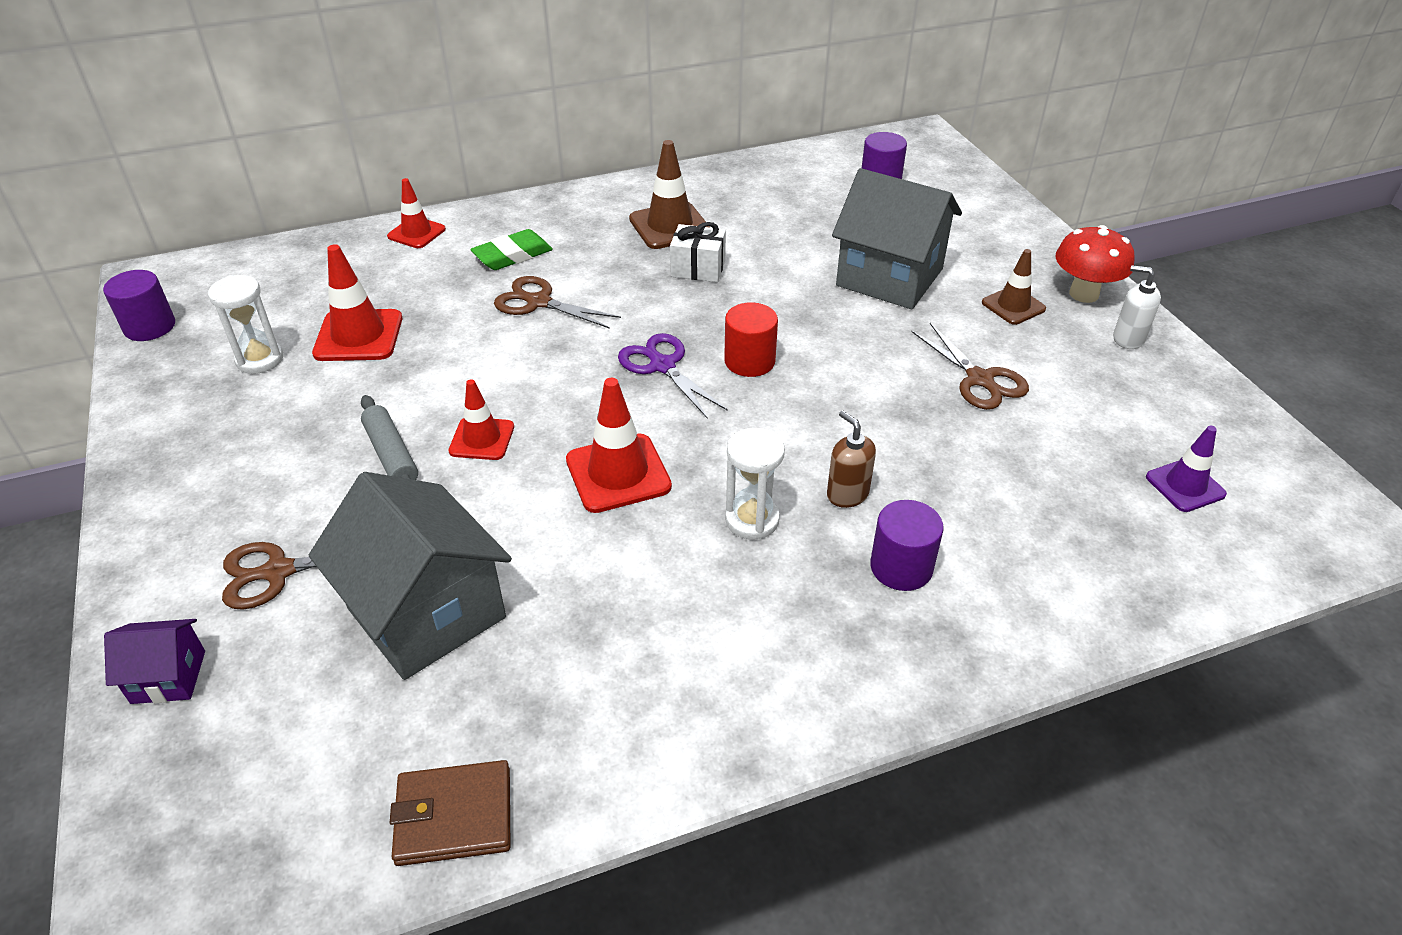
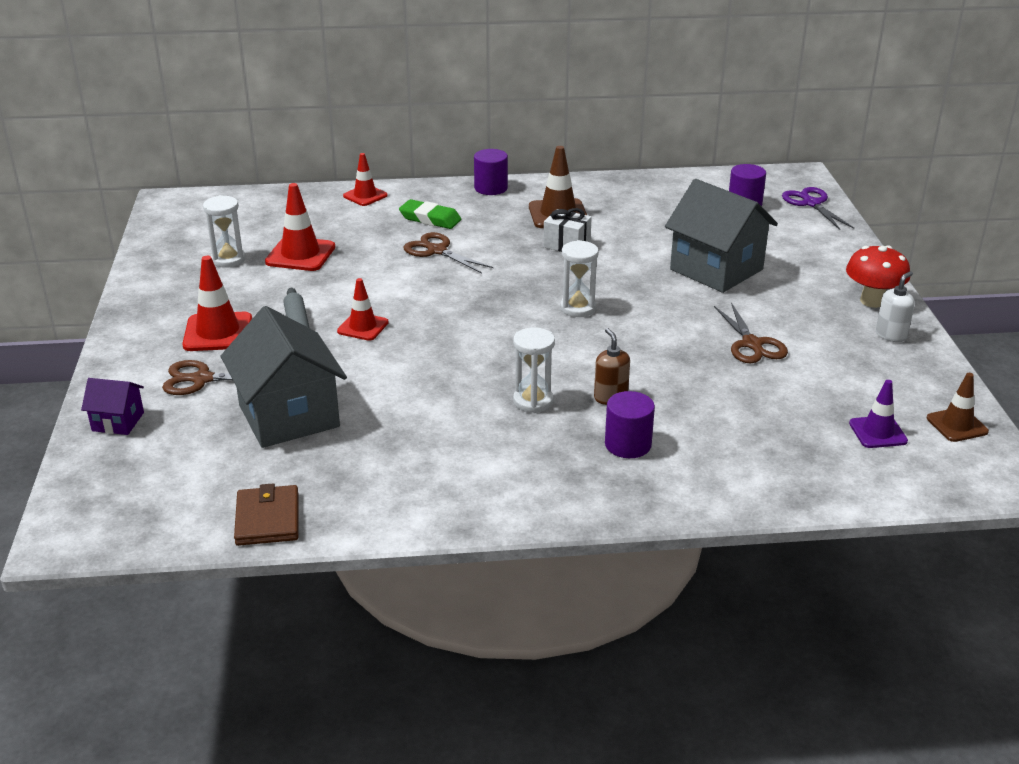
camera: 15 degrees right, 10 degrees down
purple cylinder [103,270,175,341] -> purple cylinder moved to [474,149,508,195]
brown wallet [390,760,510,866] -> brown wallet turned 75 degrees clockwise [234,483,299,546]
green eraser [470,229,553,270] -> green eraser turned 45 degrees clockwise [399,199,461,229]
red traffic cone [566,378,672,513] -> red traffic cone moved to [182,256,252,351]
purple scissors [618,333,728,419] -> purple scissors moved to [782,187,854,230]
red cylinder [724,302,778,377] -> white hourglass [560,240,599,317]
brown traffic cone [982,249,1046,325] -> brown traffic cone moved to [927,373,989,442]
white soap dispenser [1113,265,1161,349] -> white soap dispenser turned 90 degrees clockwise [876,271,915,342]

